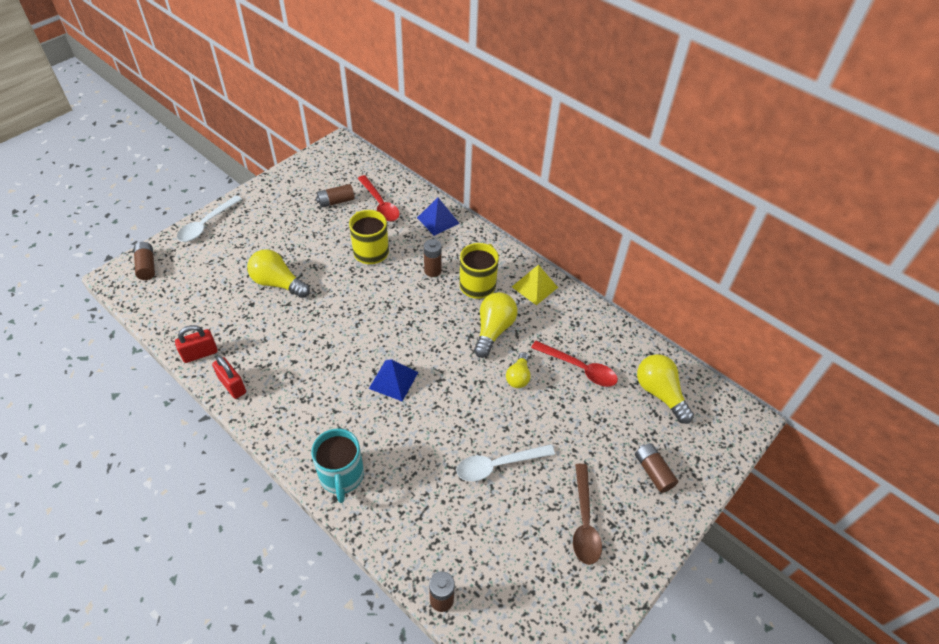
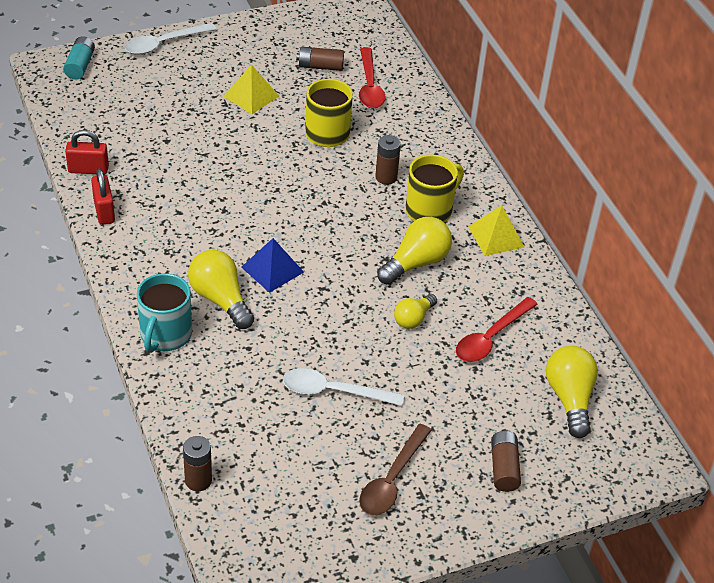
camera: 25 degrees right, 5 degrees down
brown battery [134,242,155,280] -> turquoise battery [63,36,95,80]
yellow light bulb [247,249,310,298] -> yellow light bulb moved to [188,250,254,329]
blue pyramid [417,198,460,236] -> none
red spoon [531,341,618,387] -> red spoon turned 75 degrees clockwise [456,297,538,362]
none -> yellow pyramid [224,64,279,114]

